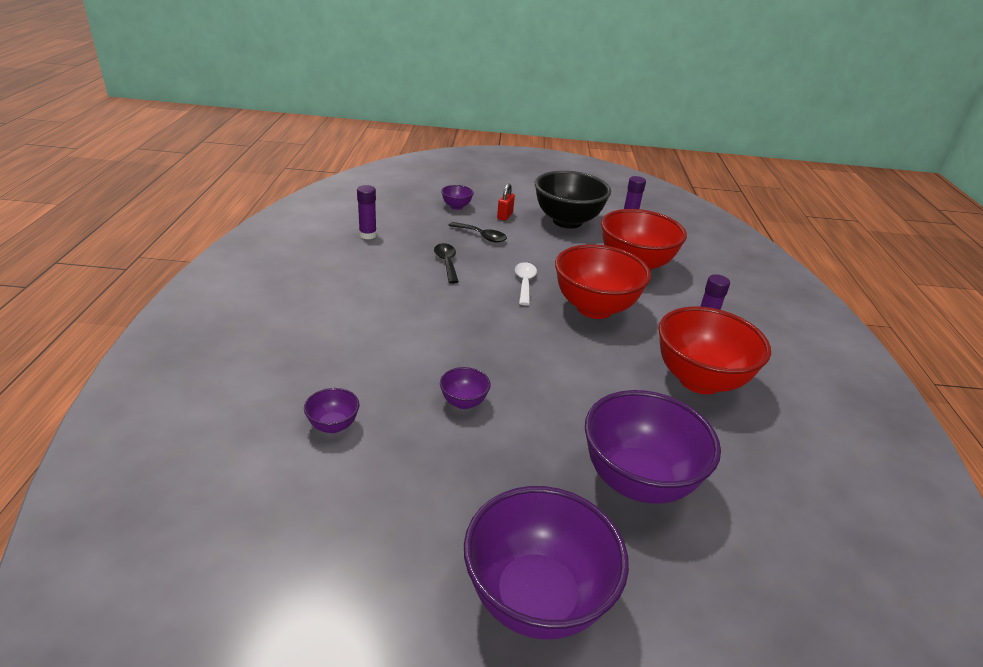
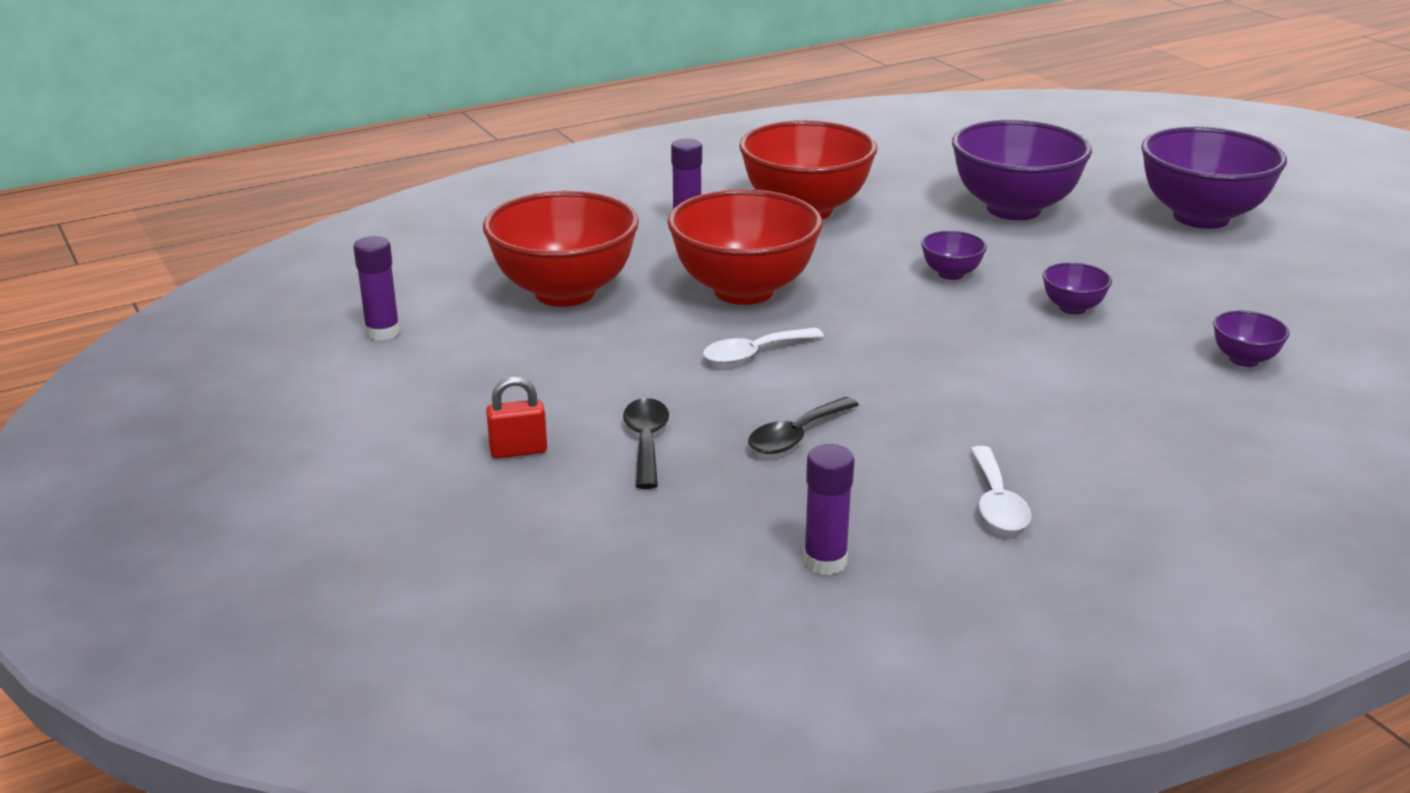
camera: 120 degrees left, 5 degrees down
purple bowl [441,185,474,210] -> purple bowl moved to [921,231,987,280]
black bowl [535,171,611,229] -> none
none -> white spoon [970,446,1032,532]

